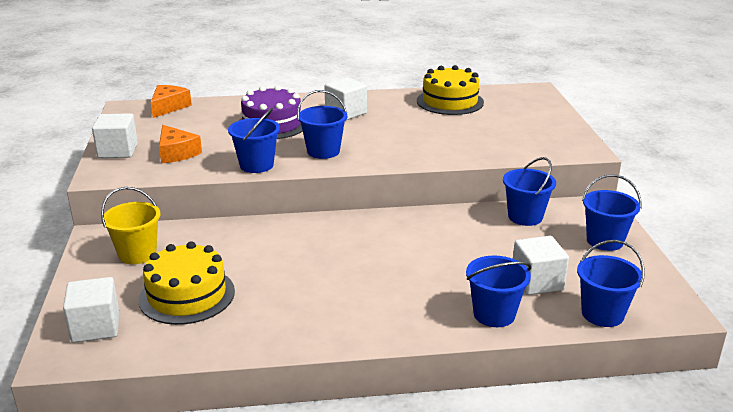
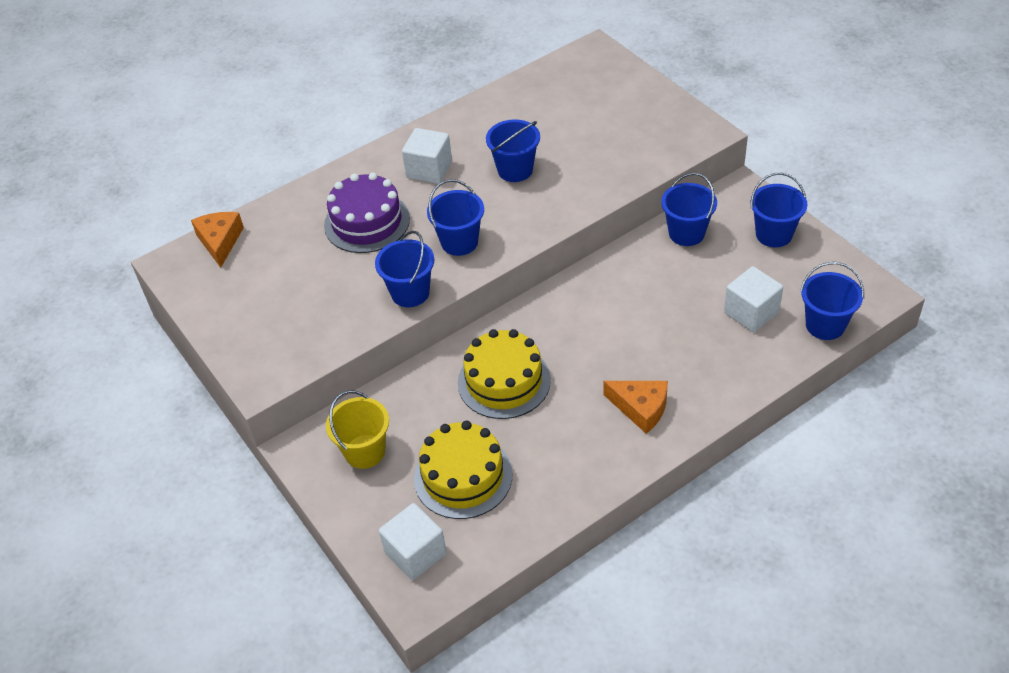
camera: 25 degrees left, 20 degrees up
white cube [92,113,138,158] -> none
orange cheese [159,125,202,163] -> orange cheese moved to [604,381,668,434]
yellow cake [417,65,484,115] -> yellow cake moved to [458,329,551,419]
blue bucket [466,256,531,327] -> blue bucket moved to [486,119,540,182]

